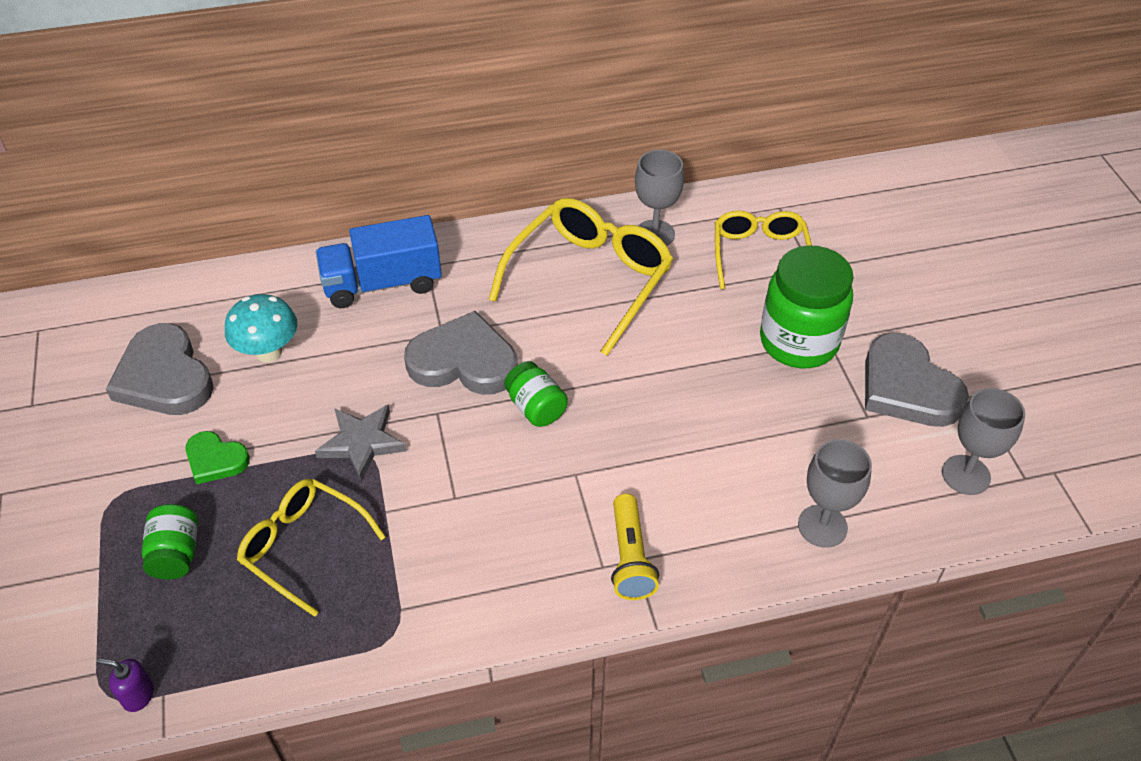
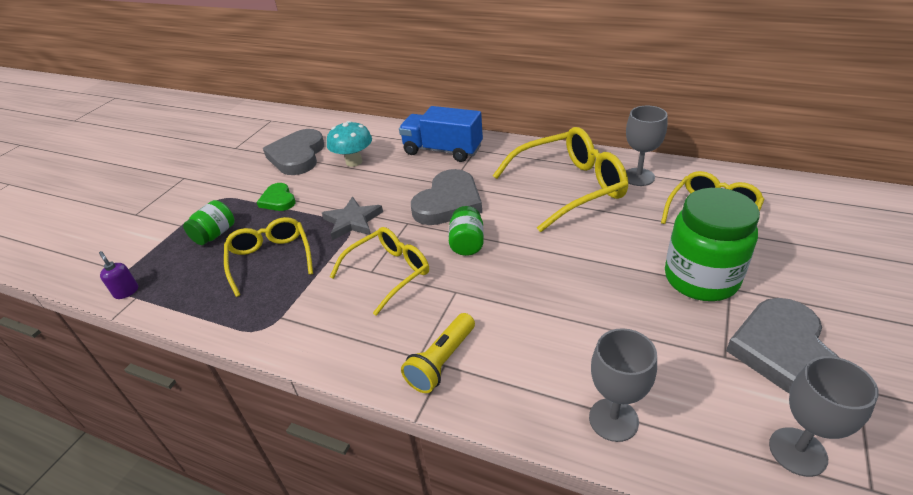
camera: 40 degrees right, 10 degrees down
grey heart [404,311,517,395] -> grey heart turned 75 degrees clockwise [411,169,482,225]
none -> yellow glasses [330,227,429,316]

